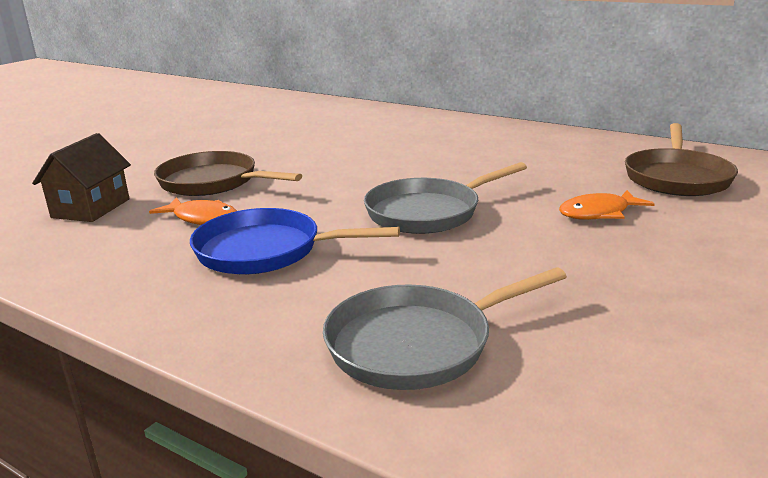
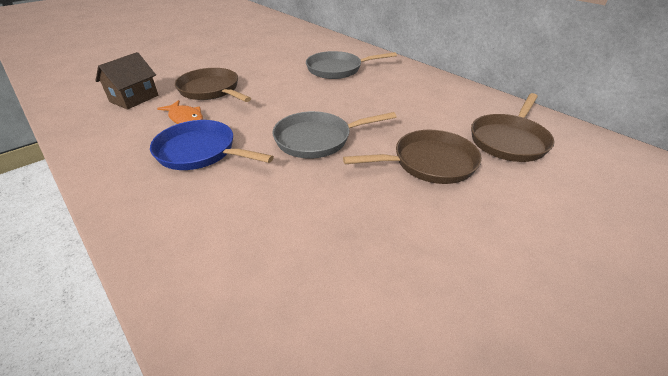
camera: 15 degrees right, 15 degrees up
grey pan [323,267,567,390] -> grey pan moved to [306,51,397,79]
orange fish [559,190,655,220] -> brown pan [343,130,482,184]

